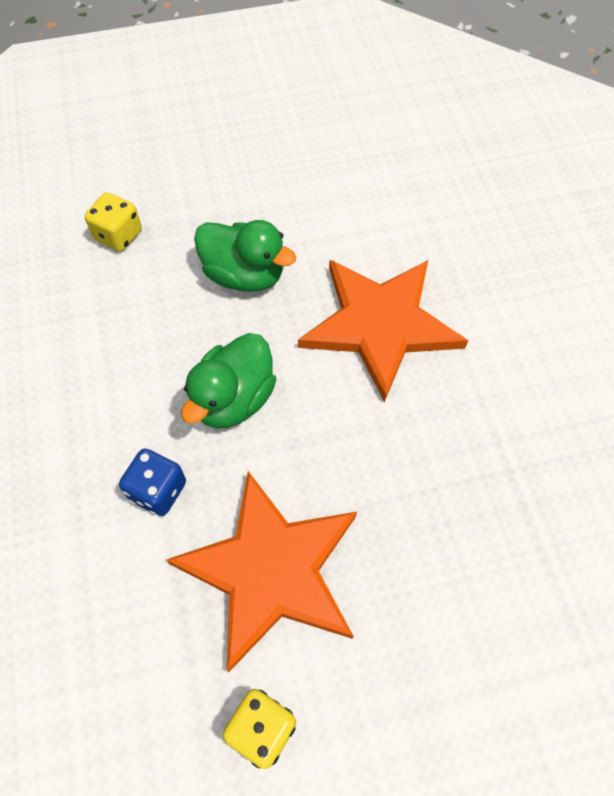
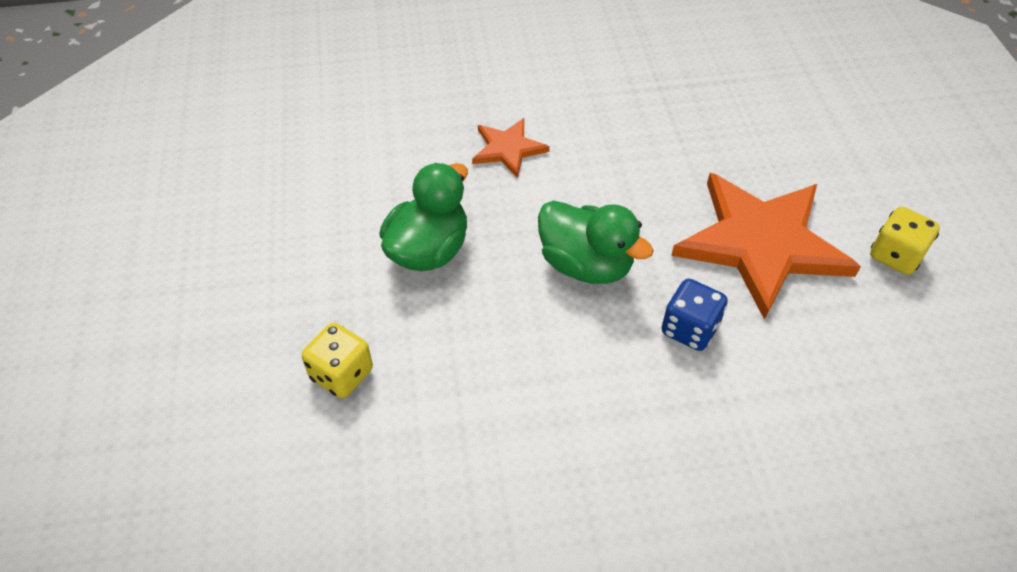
camera: 85 degrees left, 10 degrees down
orange star [298,260,468,402] -> orange star [472,118,550,178], size x0.48

